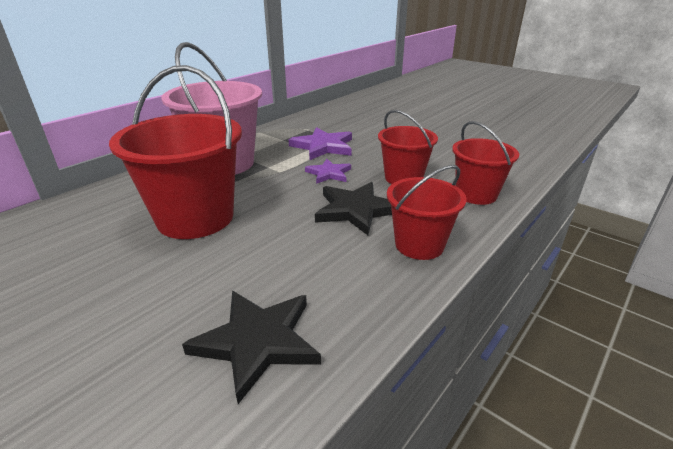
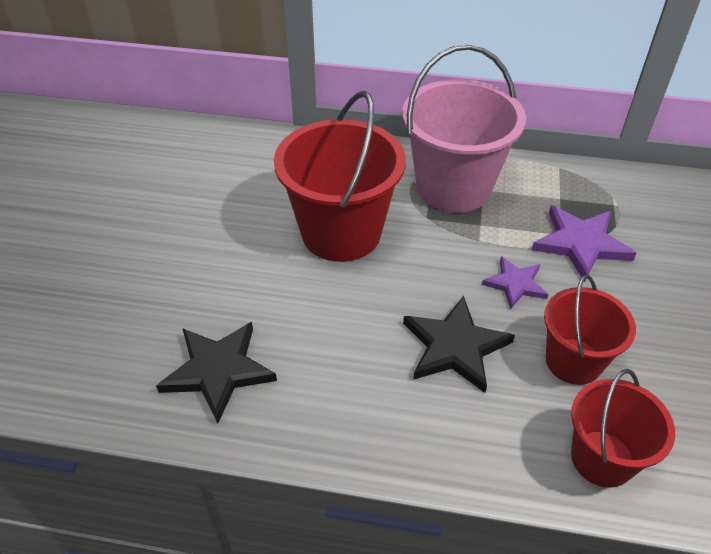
camera: 60 degrees right, 15 degrees up
red bucket [387,165,466,260] -> none

